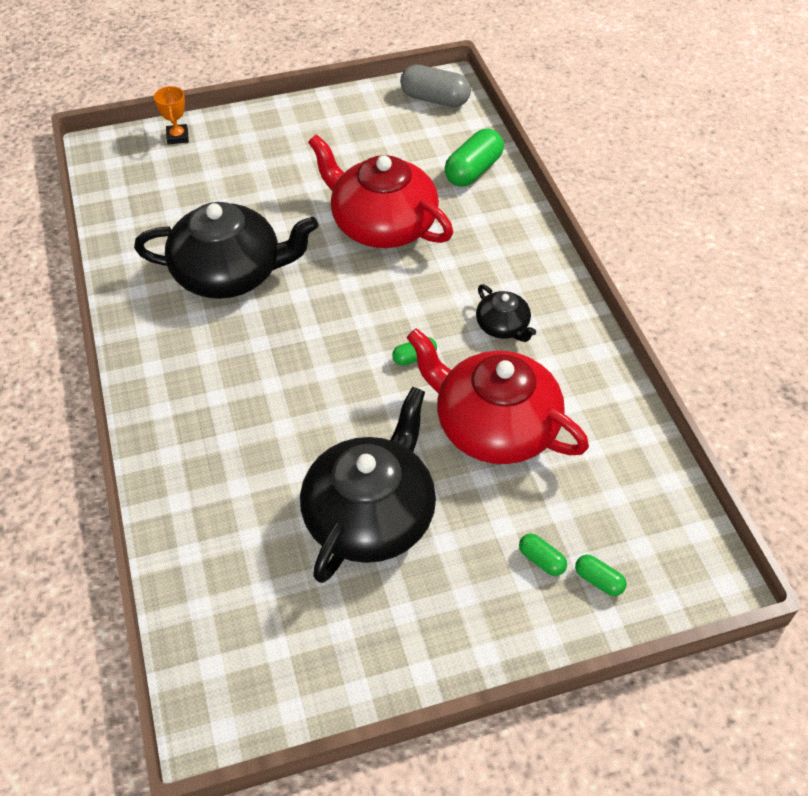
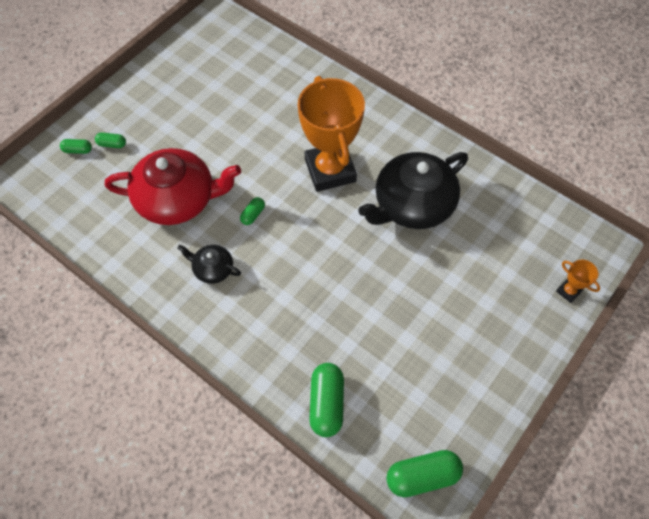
camera: 145 degrees right, 10 degrees up
black teapot [300,387,436,583] -> none
red teapot [308,134,453,248] -> none
grey capsule [400,64,471,107] -> green capsule [386,450,463,497]
none -> orange trophy [298,76,365,192]

